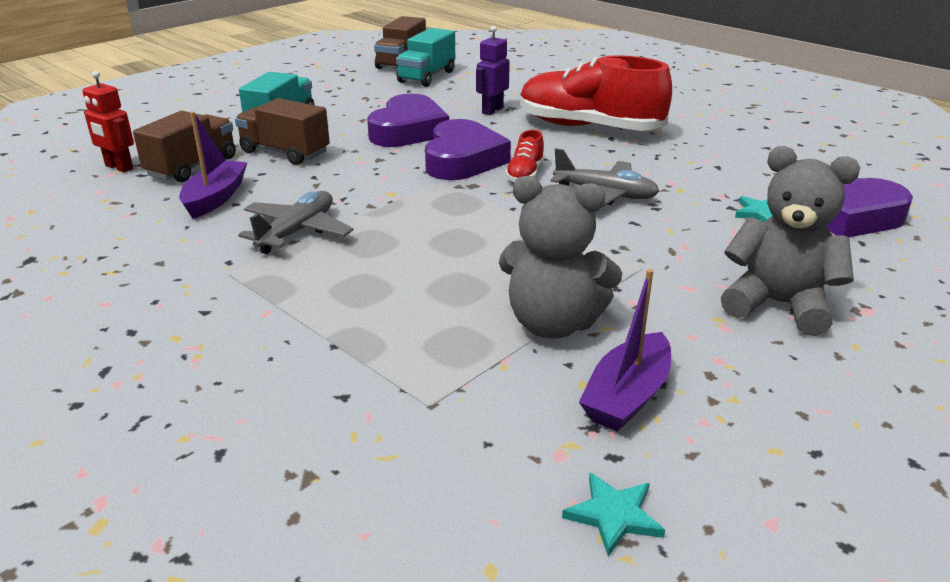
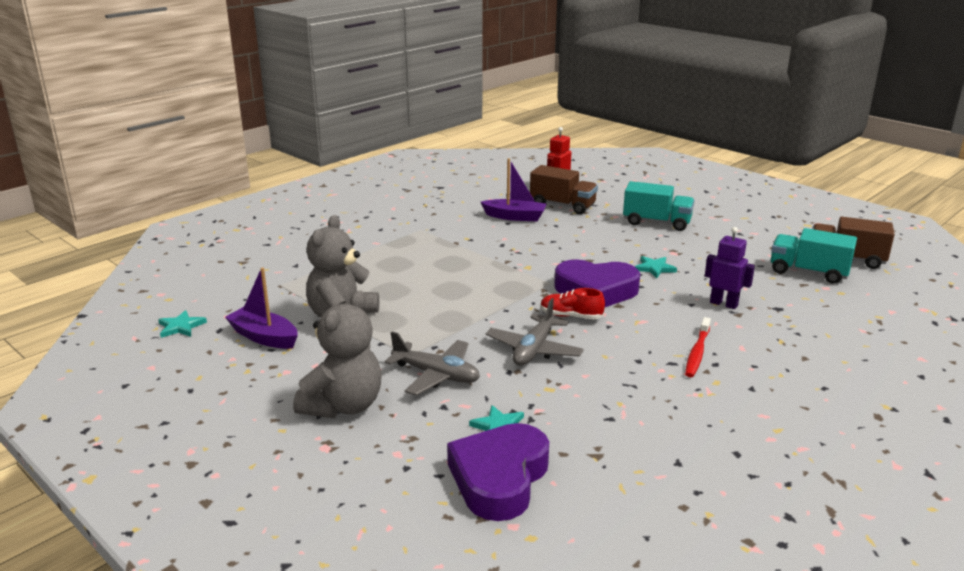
camera: 90 degrees right, 5 degrees down
brown truck [235,98,330,165] -> none
grey plane [238,191,354,254] -> grey plane moved to [385,332,480,396]
purple heart [367,94,449,147] -> turquoise star [635,256,677,278]
red shoe [520,55,672,131] -> red toothbrush [685,317,711,377]

